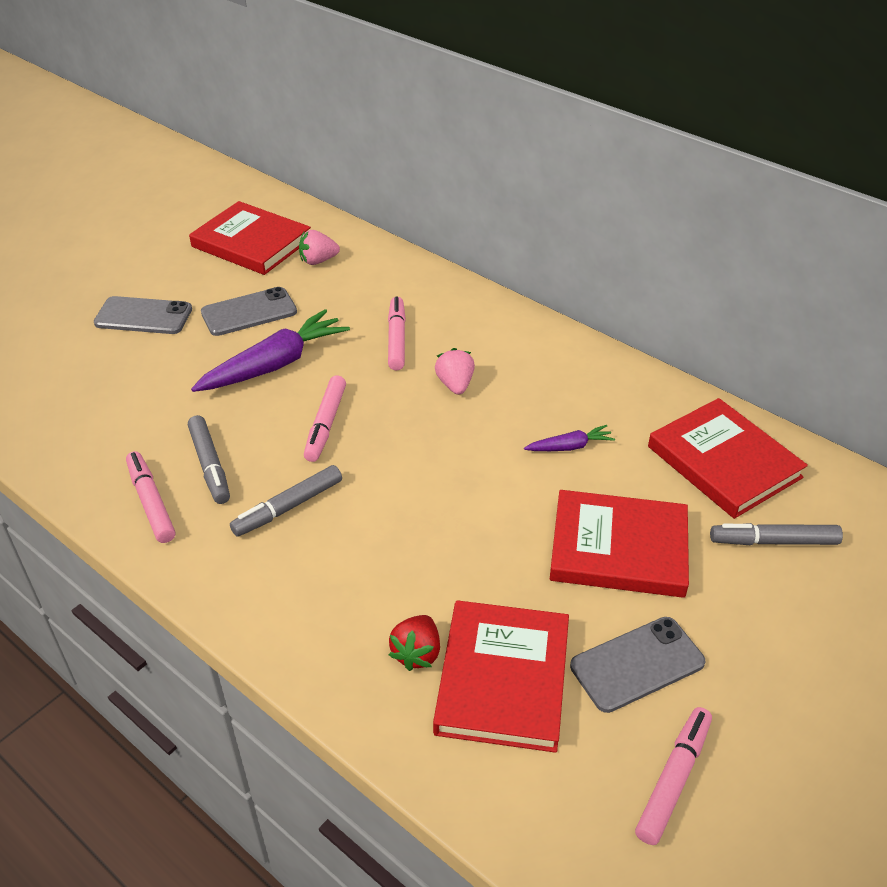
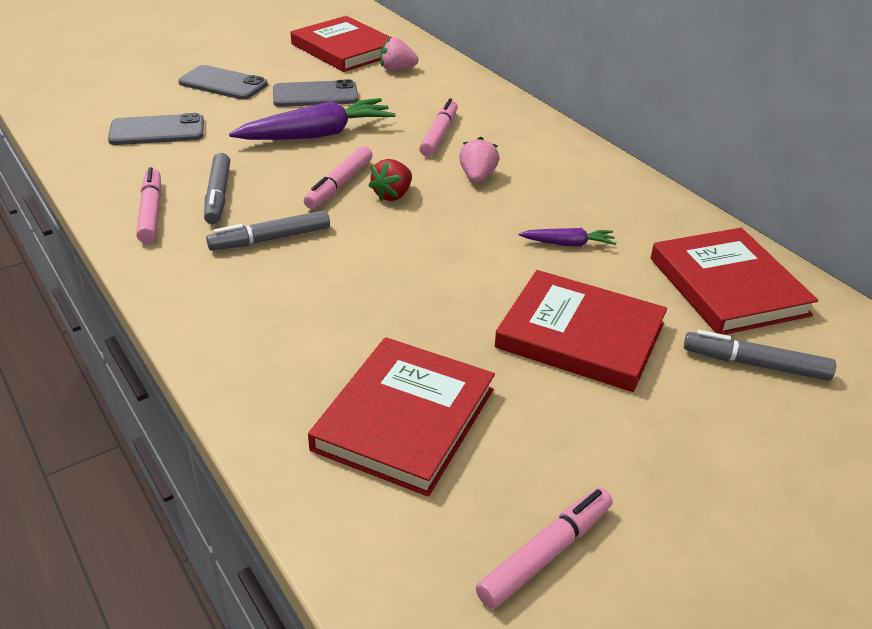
camera: 15 degrees right, 5 degrees down
red strawberry [389,615,440,671] -> red strawberry moved to [368,159,412,202]
grey phone [570,617,705,713] -> grey phone moved to [108,113,204,145]

